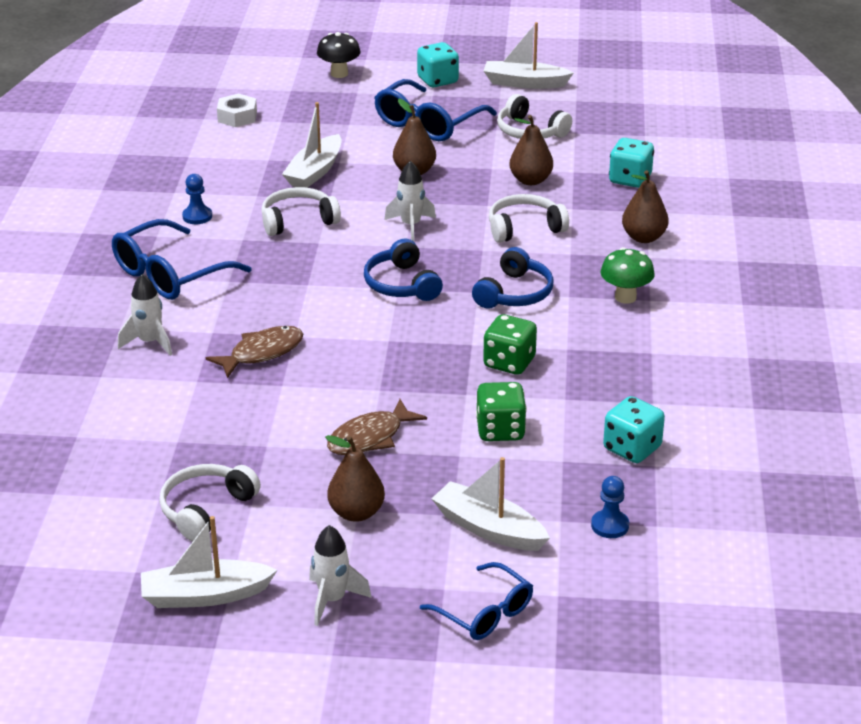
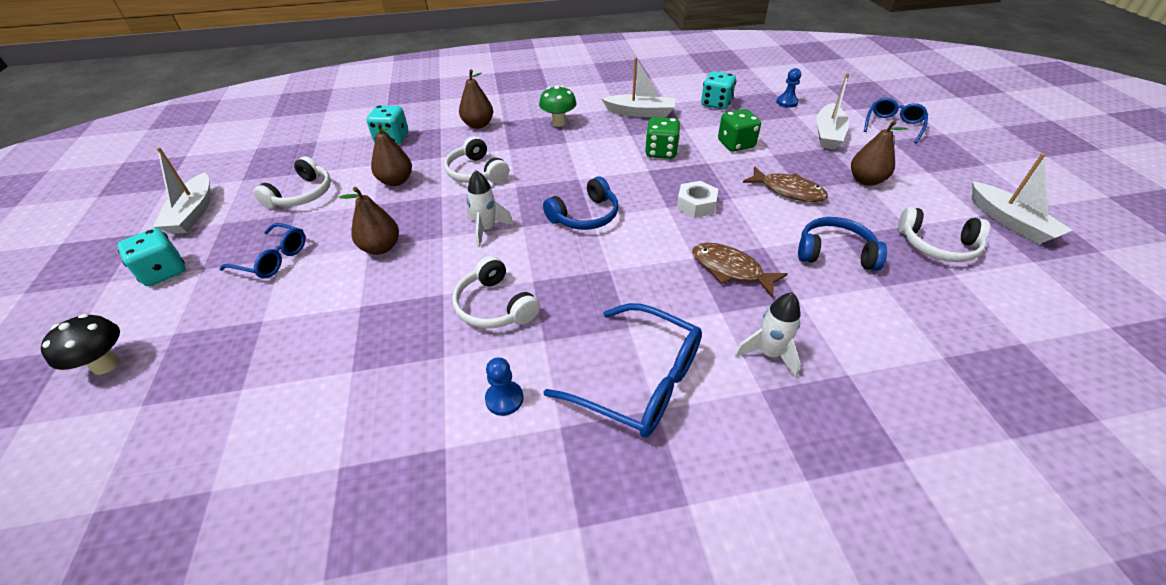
camera: 105 degrees left, 10 degrees up
white nut [217,94,257,127] -> white nut moved to [677,181,718,218]
white boat [282,102,342,188] -> white boat moved to [601,57,675,118]
white rocket [309,525,372,626] -> none
blue glasses [374,79,497,141] -> blue glasses [219,223,305,278], size x0.63
blue headphones [472,247,554,309] -> blue headphones moved to [798,217,887,271]

